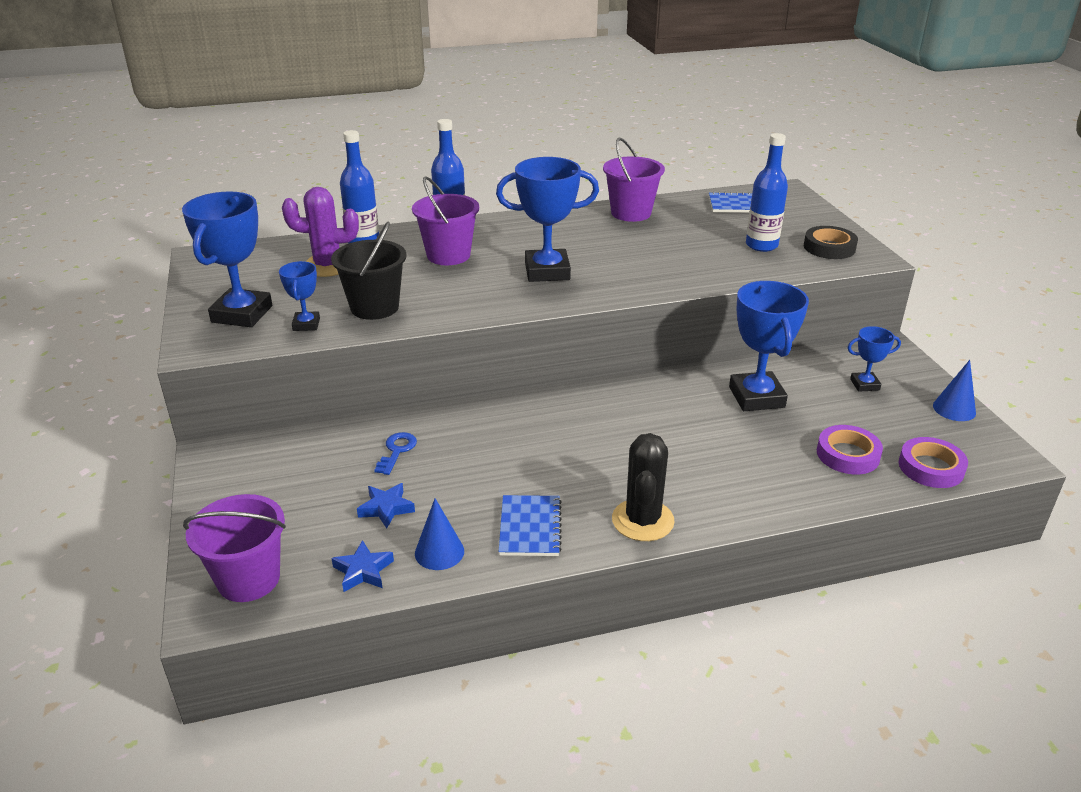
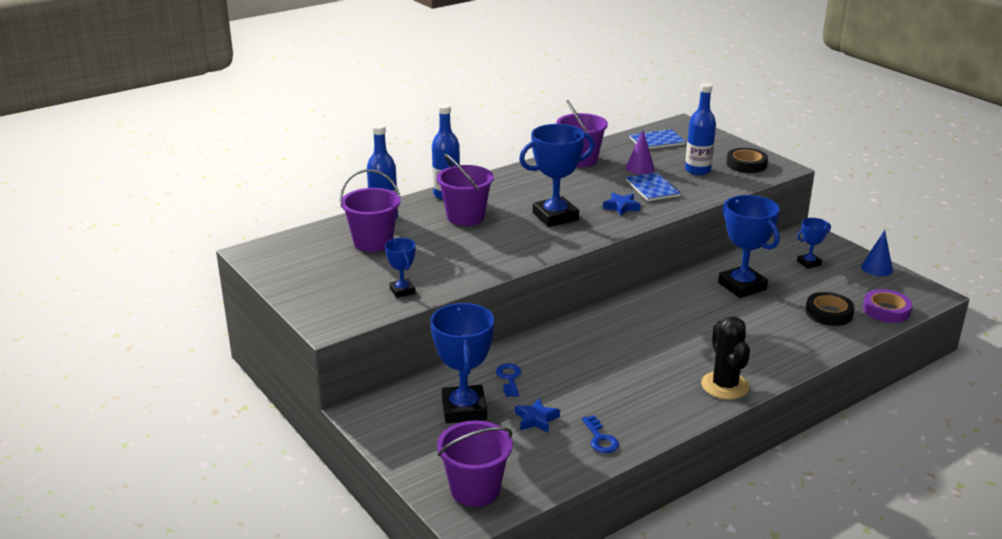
camera: 20 degrees left, 5 degrees down
blue trophy [182,191,272,327] -> blue trophy moved to [430,303,494,423]
purple cactus [282,187,359,277] -> purple bucket [340,169,401,252]
black bucket [331,222,407,320] -> none
blue star [331,540,394,592] -> blue star moved to [603,193,641,216]
blue cone [415,498,464,570] -> blue key [582,415,619,453]
blue notebook [499,495,562,556] -> blue notebook moved to [626,172,681,201]
purple tape [817,425,883,474] -> black tape [806,292,855,326]
none -> purple cone [626,130,655,174]

